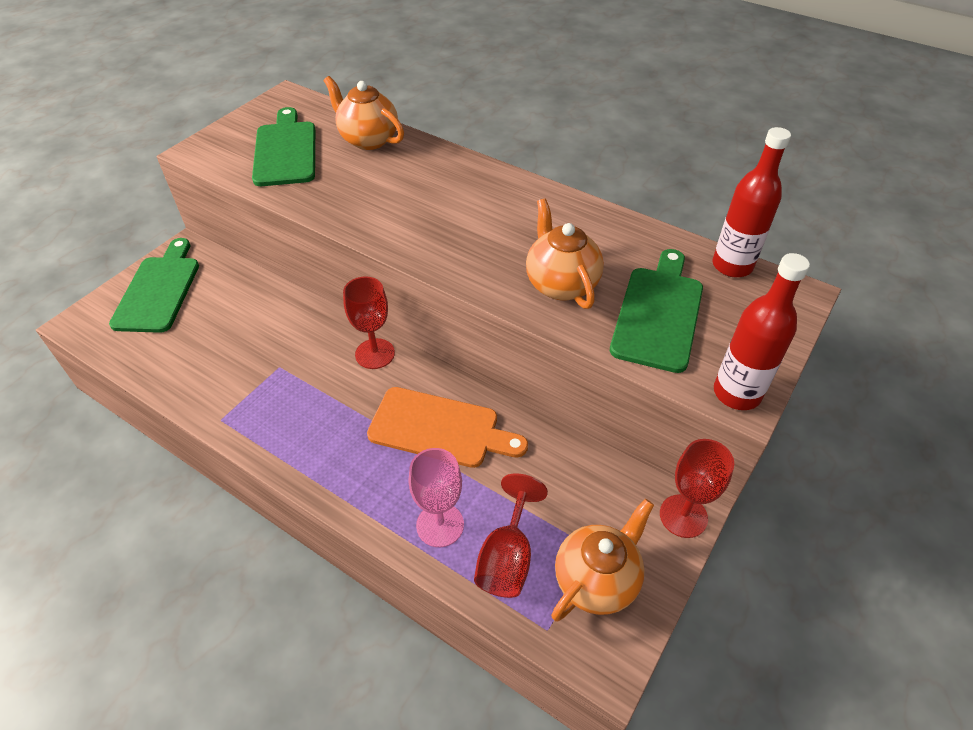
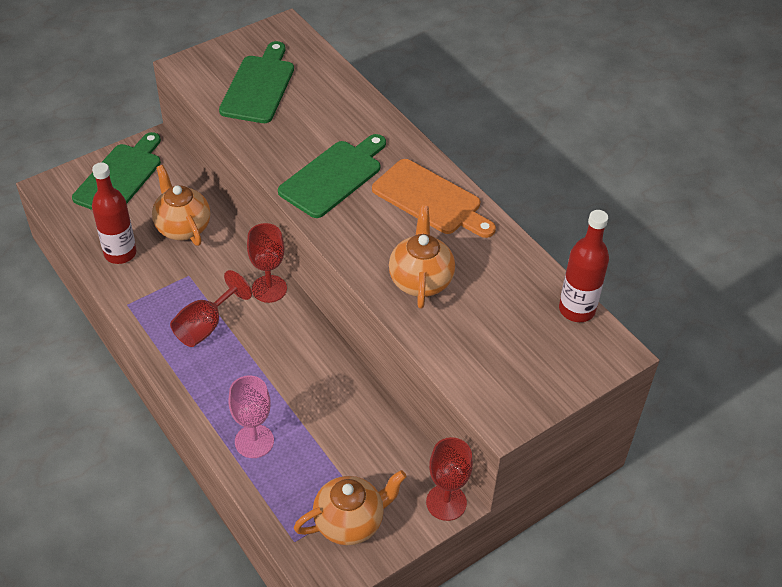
camera: 20 degrees right, 0 degrees up
orange teapot [324,76,404,150] -> orange teapot moved to [152,165,210,246]
orange cutting board [367,387,528,468] -> orange cutting board moved to [372,159,496,238]
red goblet [474,473,548,598] -> red goblet moved to [170,270,252,347]
green cutting board [610,249,703,373] -> green cutting board moved to [278,134,386,218]
red bottle [714,253,810,410] -> red bottle moved to [92,163,136,264]

